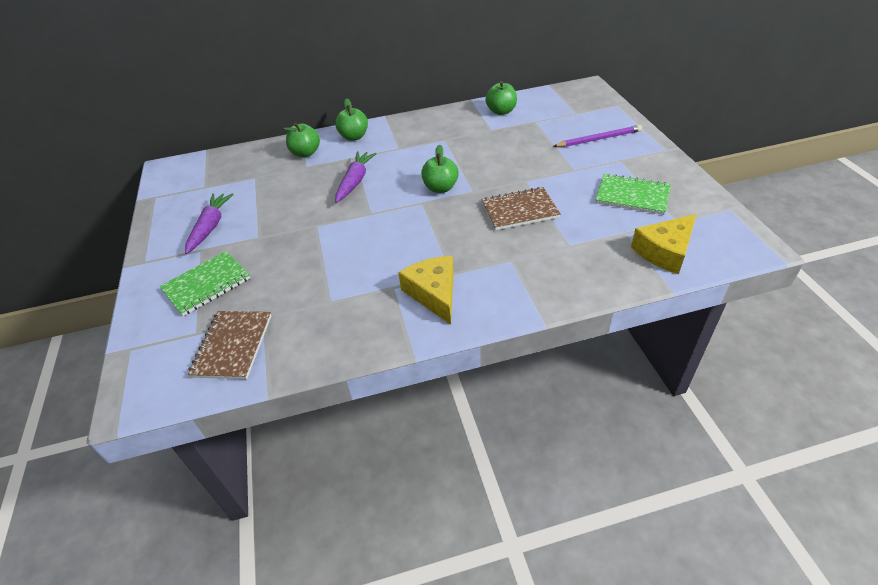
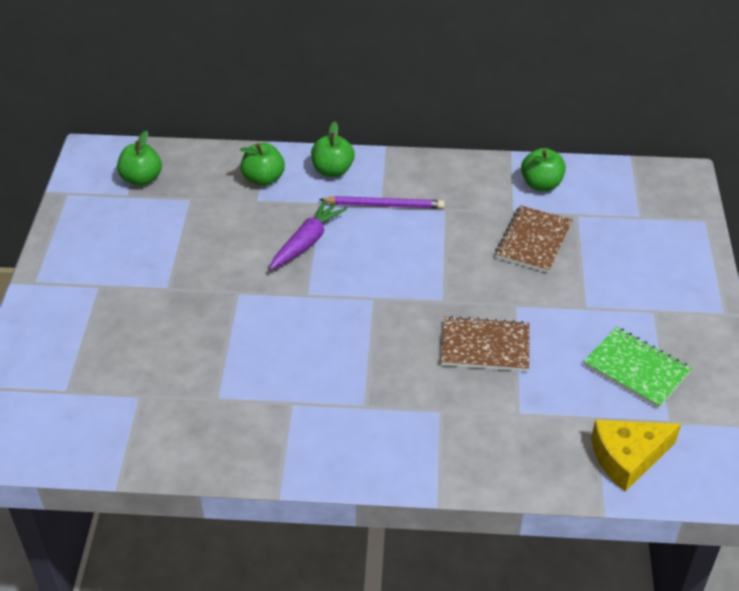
camera: 15 degrees right, 0 degrees up
green notebook [160,251,250,316] -> none
purple carrot [185,193,234,254] -> none
brown notebook [188,311,271,379] -> brown notebook moved to [495,205,572,273]
yellow cheese [398,256,454,325] -> none
green apple [421,145,459,193] -> green apple moved to [117,130,162,186]
purple pencil [553,125,642,147] -> purple pencil moved to [319,196,445,209]

